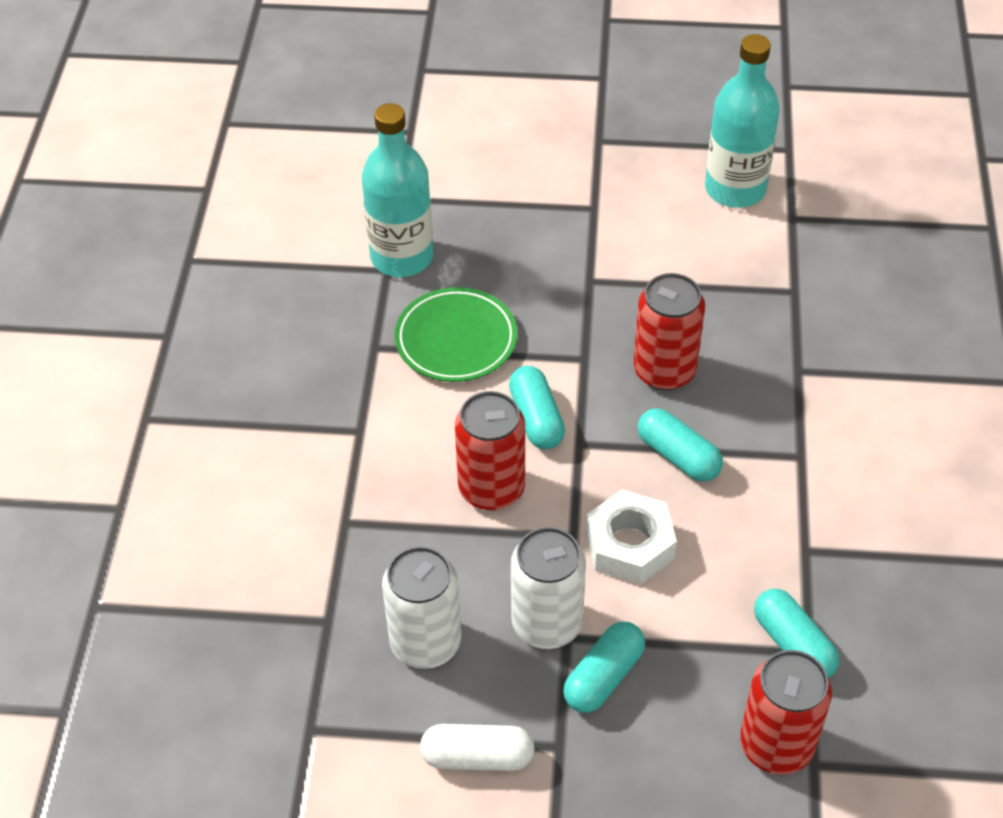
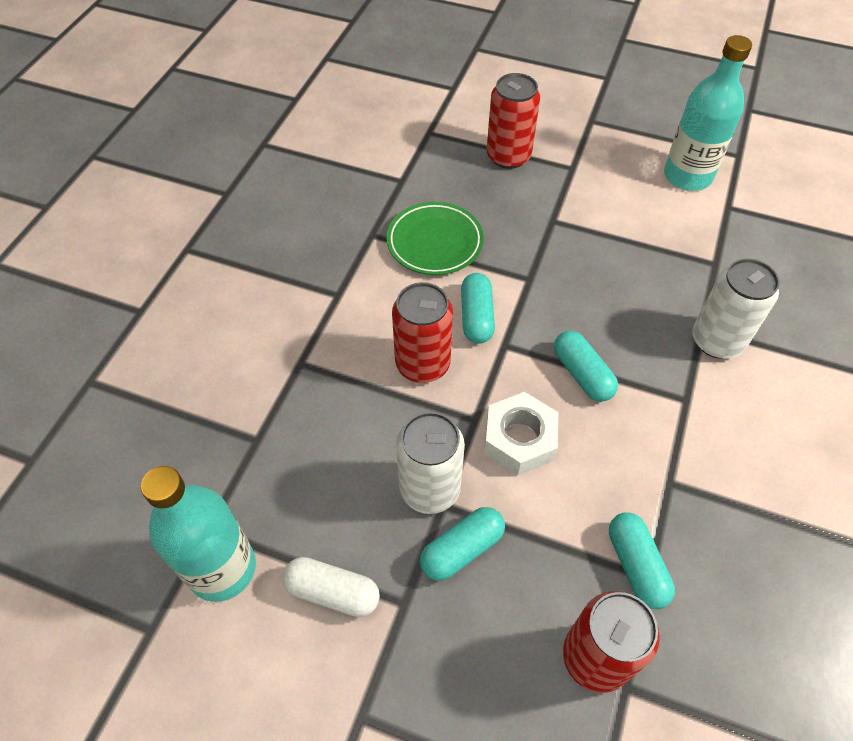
camera: 15 degrees right, 5 degrees up
turquoise bottle [362,103,434,277] -> turquoise bottle moved to [141,466,256,602]
white can [382,546,461,669] -> white can moved to [692,258,780,359]
red can [633,273,705,390] -> red can moved to [487,73,540,169]

